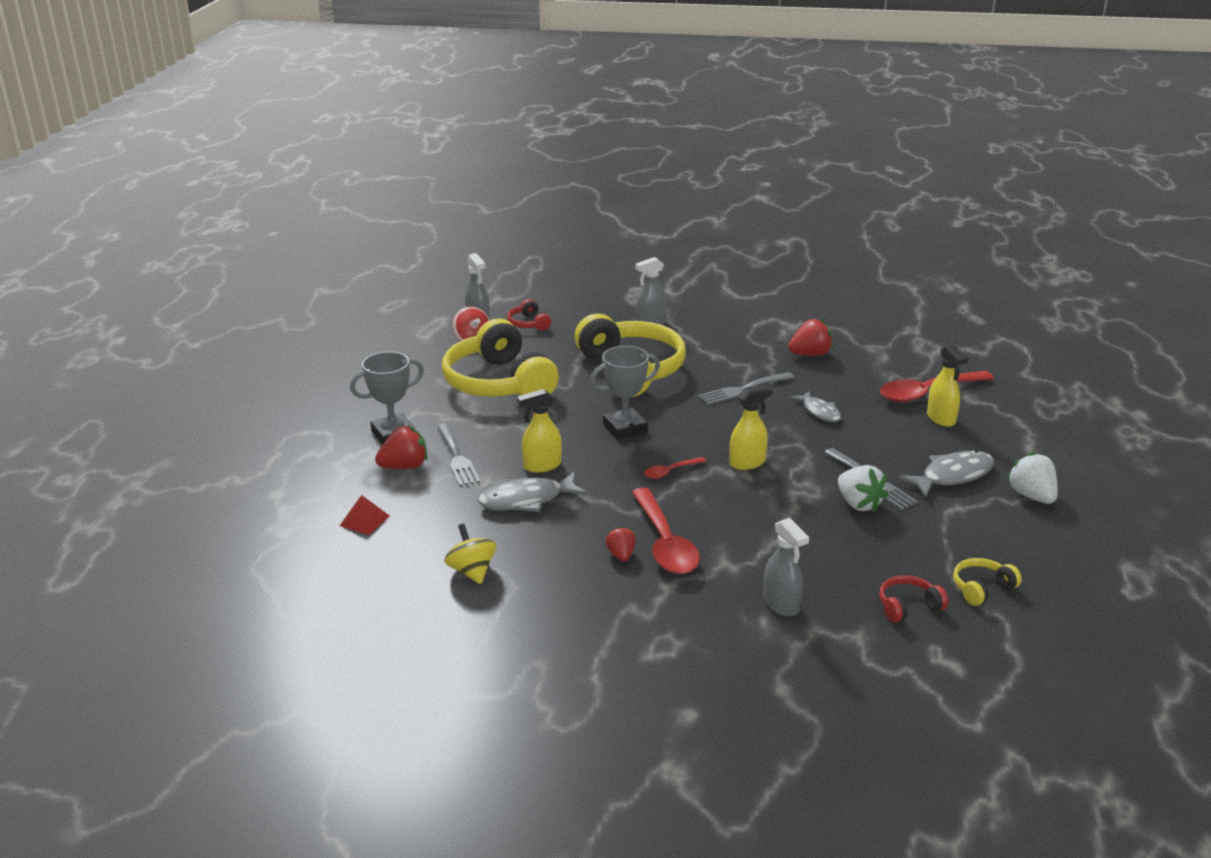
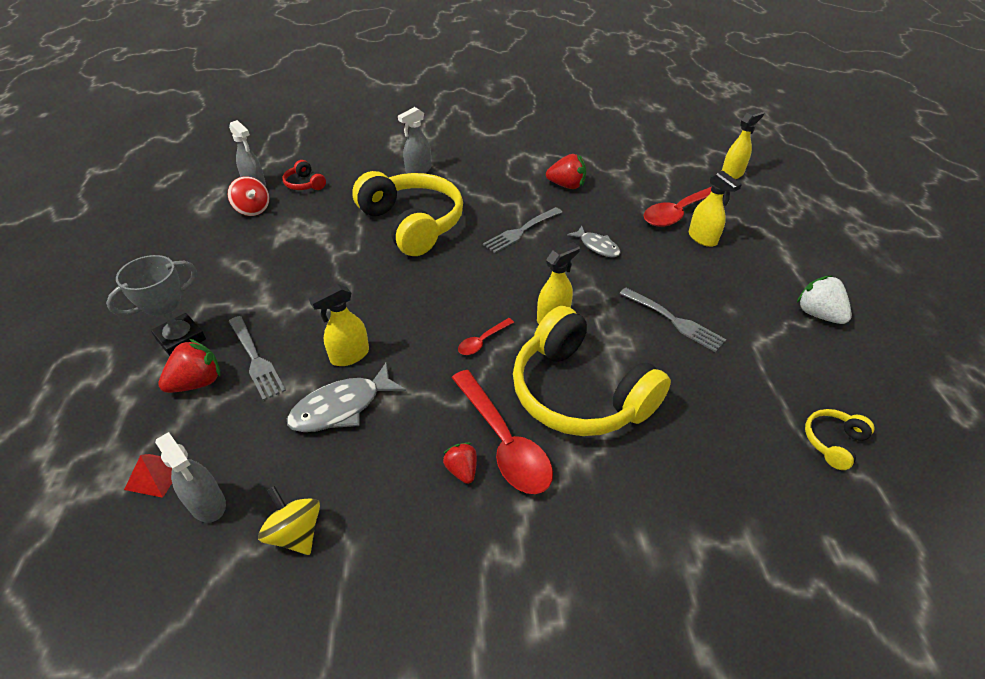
camera: 15 degrees left, 15 degrees up
yellow headphones [442,319,559,397] -> yellow headphones moved to [513,306,671,436]
grey trophy [590,346,660,440] -> none
grey spray bottle [764,518,809,617] -> grey spray bottle moved to [155,432,226,523]
red strawberry [788,318,833,356] -> red strawberry turned 45 degrees clockwise [546,154,586,189]
white strawberry [838,465,889,513] -> none
red headphones [879,575,948,623] -> none
grey fish [898,451,994,498] -> none
none -> yellow spray bottle [722,109,764,179]

